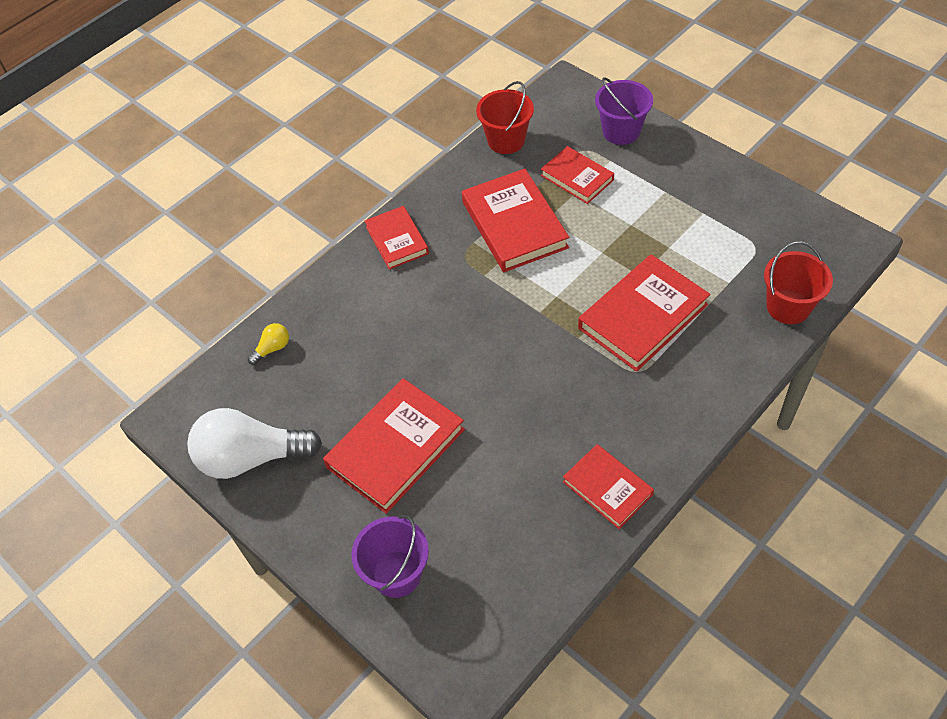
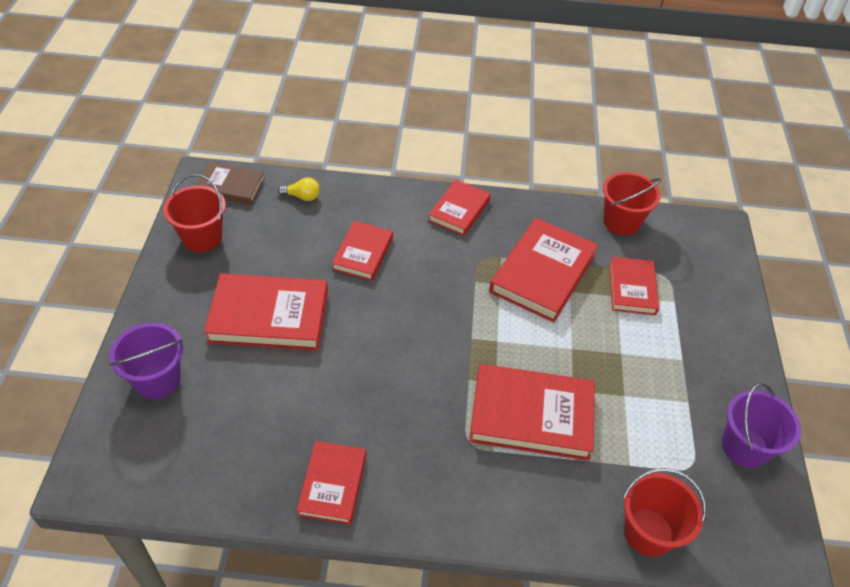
camera: 45 degrees right, 5 degrees down
white light bulb [187,408,322,479] -> red bucket [163,174,226,252]
purple bucket [595,77,653,145] -> purple bucket moved to [722,383,801,468]
none -> brown book [196,162,265,205]
none -> red book [332,221,393,281]

